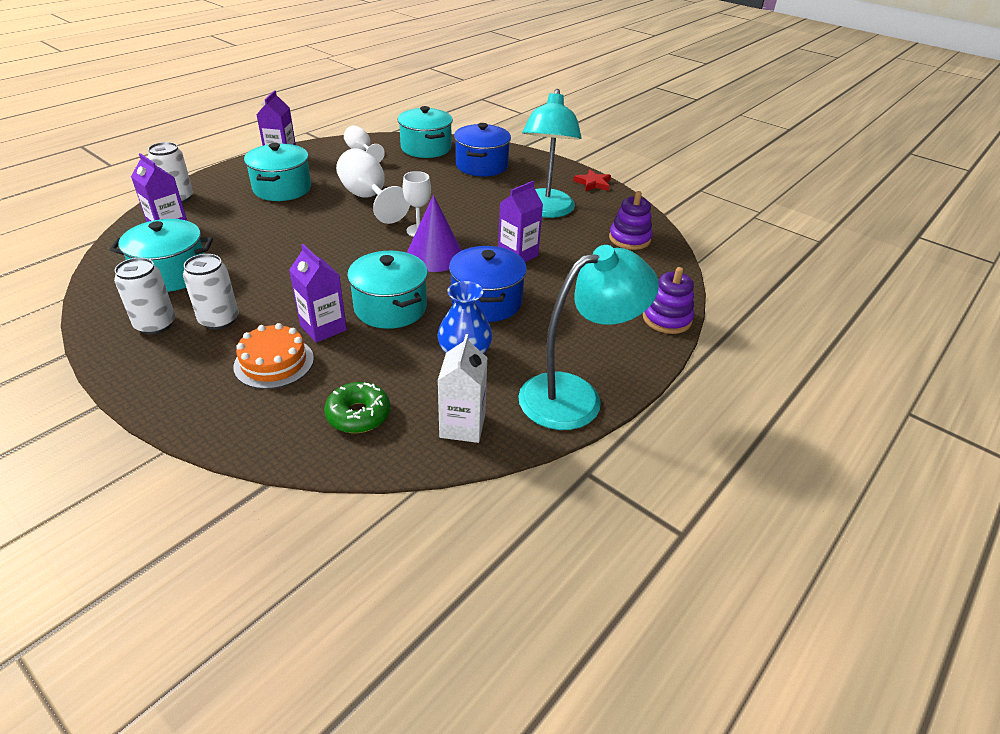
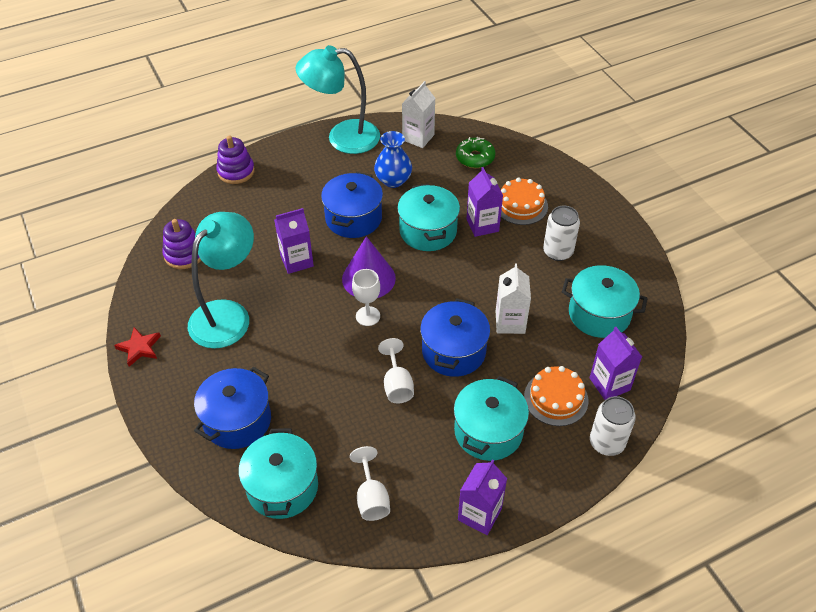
camera: 155 degrees left, 10 degrees up
white can [114,258,175,335] -> none
white goblet [336,148,410,224] -> white goblet [378,338,414,403], size x0.61
none -> blue pot [420,298,490,377]
none -> white carton [496,263,531,334]
none -> orange cake [524,366,588,426]

